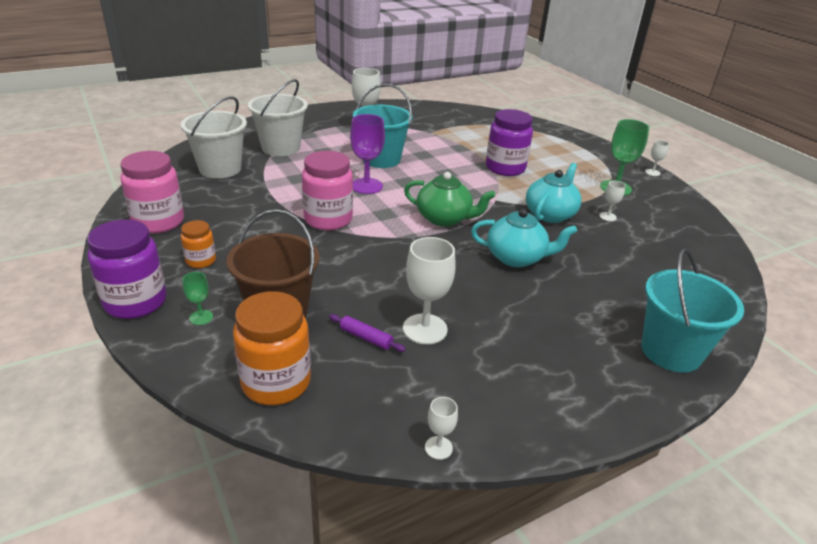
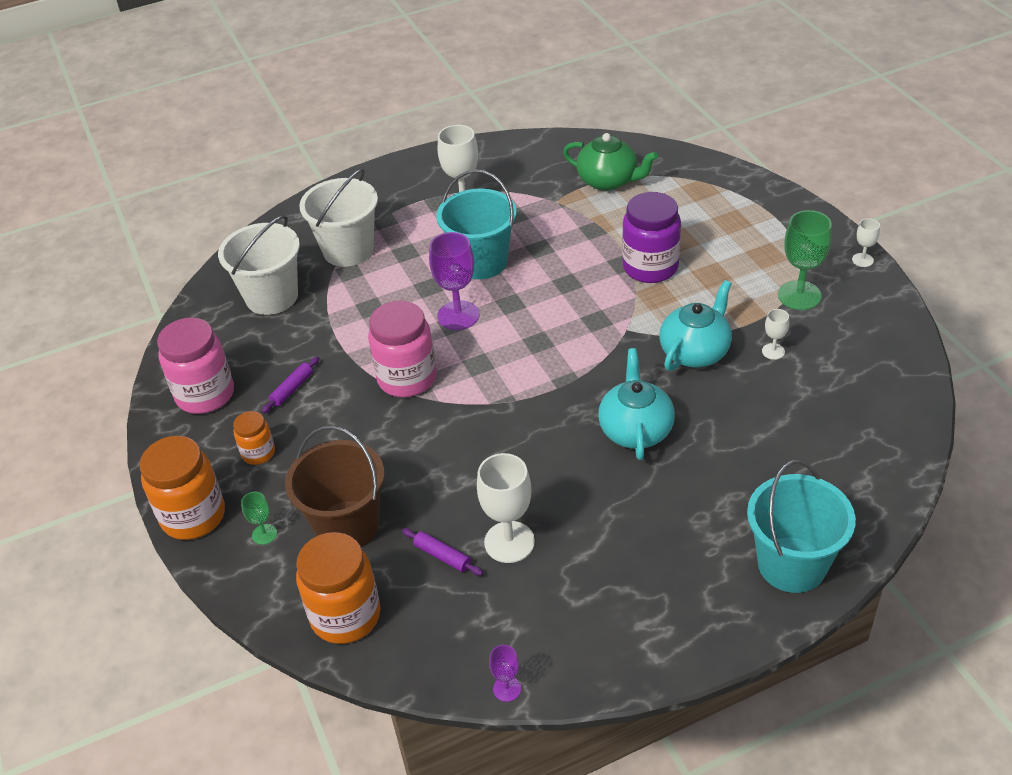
camera: 10 degrees right, 10 degrees up
purple jar [87,220,167,319] -> orange jar [140,436,225,540]
green teapot [404,172,495,227] -> green teapot moved to [563,133,658,191]
white goblet [425,397,458,460] -> purple goblet [489,645,521,702]
turquoise teapot [471,209,577,267] -> turquoise teapot turned 105 degrees counterclockwise [598,348,675,460]
none -> purple rolling pin [262,356,319,413]

